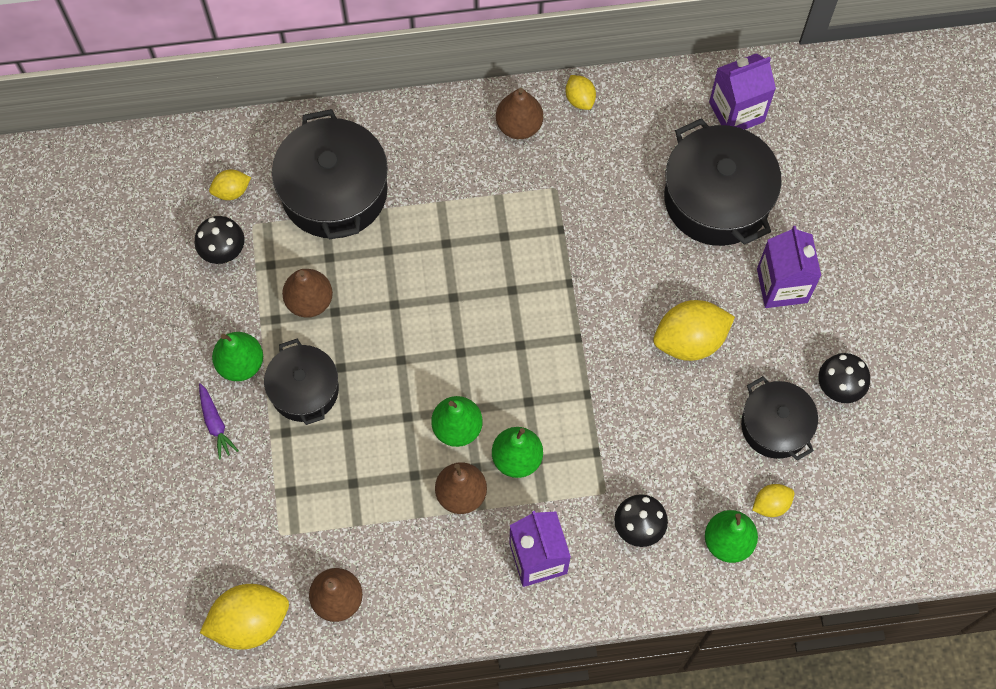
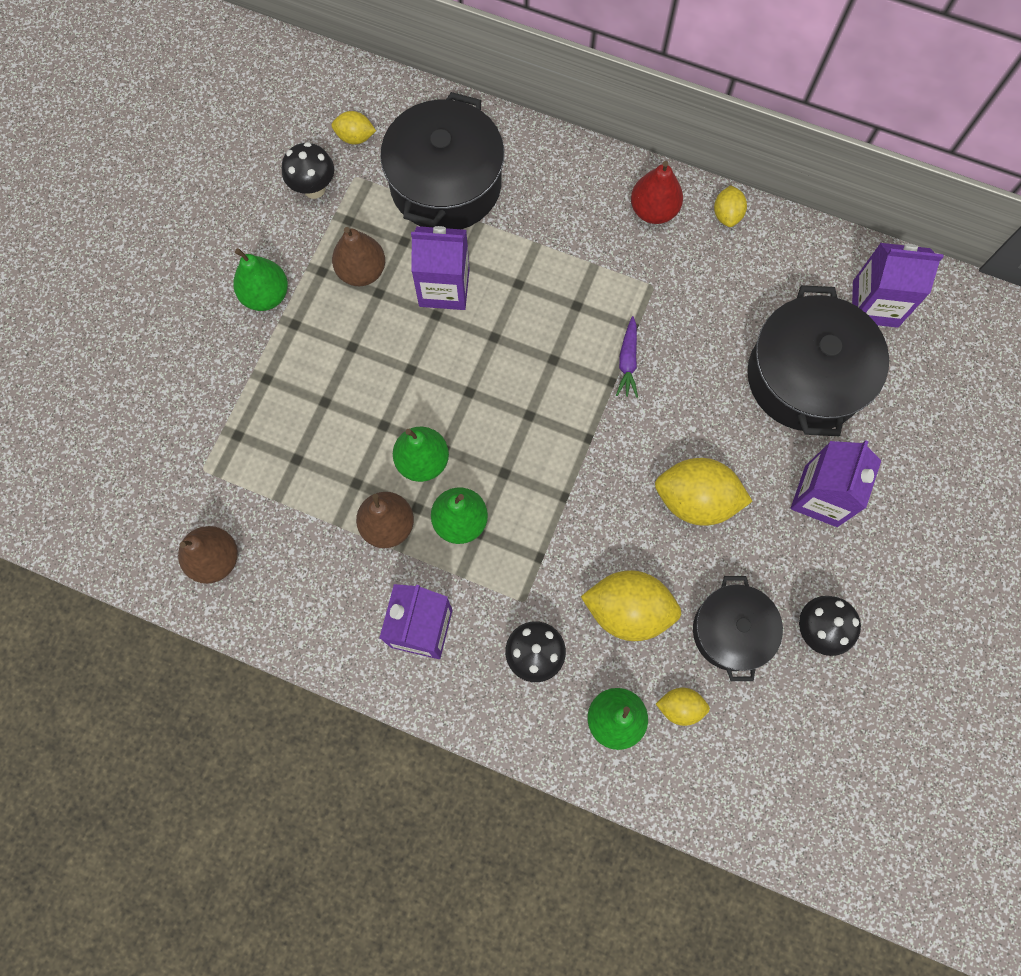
camera: 30 degrees right, 5 degrees up
purple carrot [199,383,239,460] -> purple carrot moved to [616,316,638,398]
yellow lemon [200,584,289,650] -> yellow lemon moved to [581,570,681,641]
black pot [264,339,339,425] -> none
brown pear [496,88,543,139] -> red pear [631,161,683,224]
none -> purple carton [411,226,470,310]

